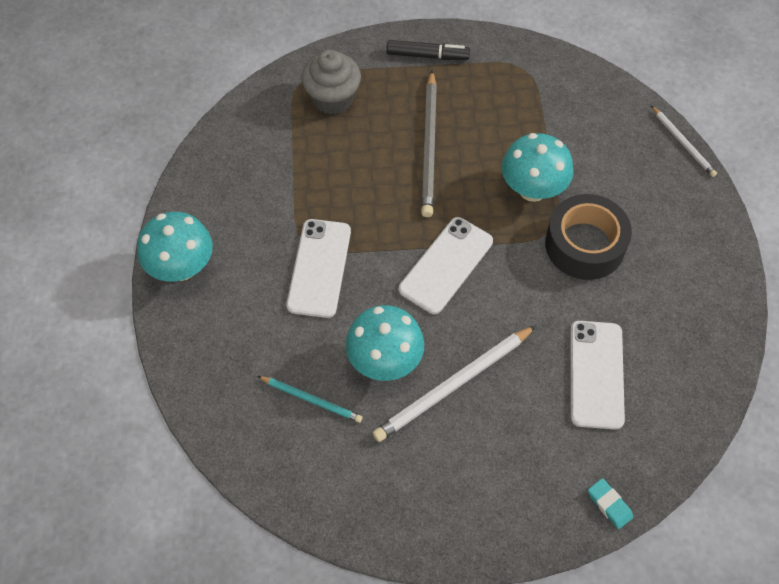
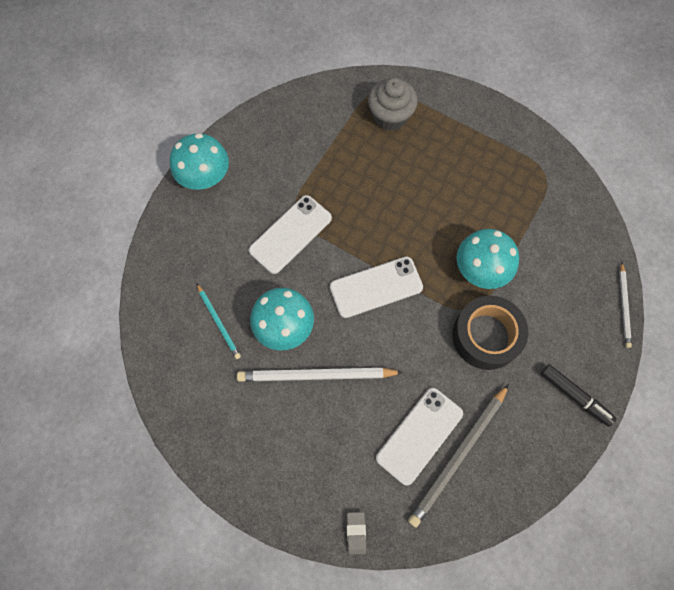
camera: 35 degrees right, 10 degrees up
black marker [386,40,470,60] -> black marker moved to [541,364,616,427]
grey pencil [421,71,437,217] -> grey pencil moved to [408,384,509,527]
turquoise eraser [588,478,633,529] -> grey eraser [347,512,366,555]

